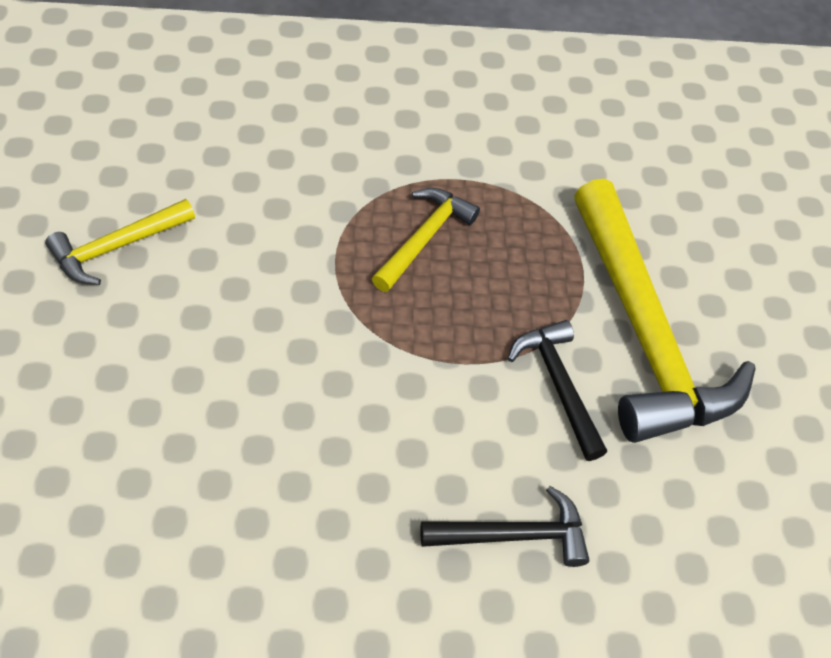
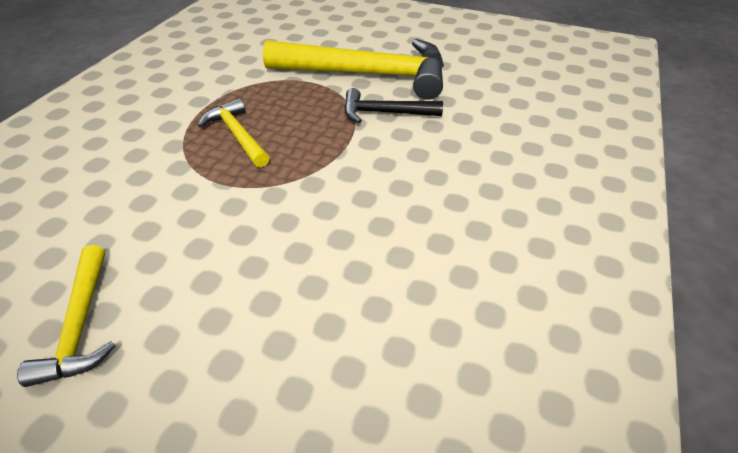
camera: 60 degrees left, 10 degrees down
black hammer [420,486,589,567] -> none

